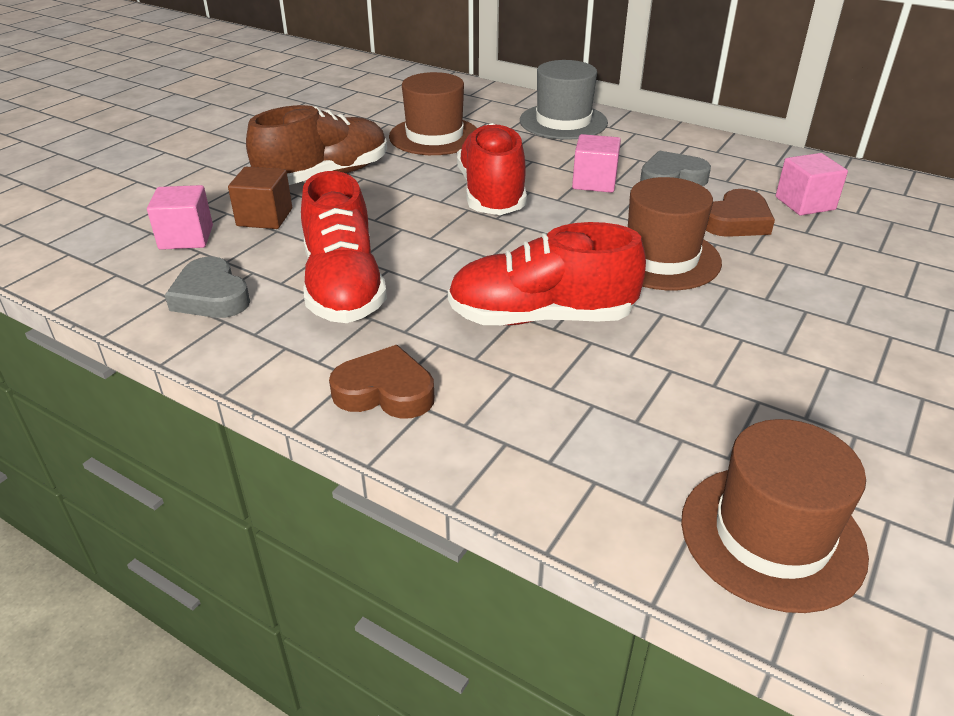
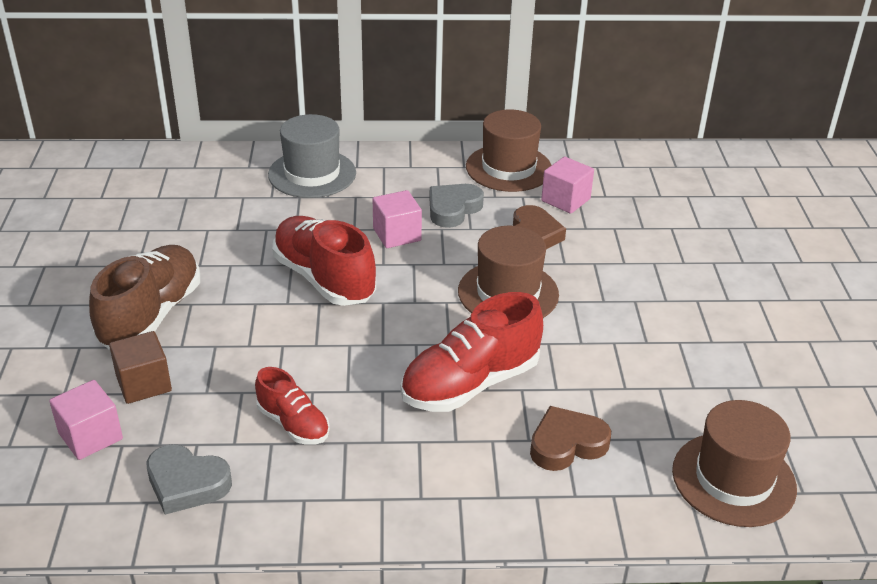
camera: 35 degrees left, 0 degrees up
red shoe [301,171,387,323] -> red shoe [255,367,330,445], size x0.57
brown heart [329,345,434,419] -> brown heart moved to [530,406,611,471]
brown hat [389,72,477,155] -> brown hat moved to [466,109,551,192]

